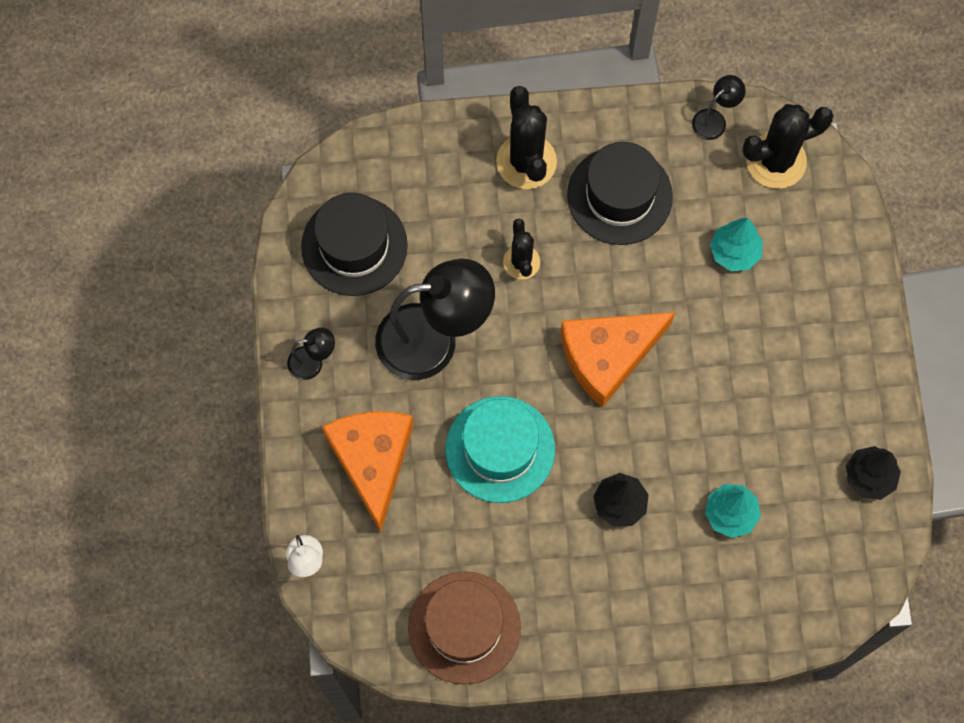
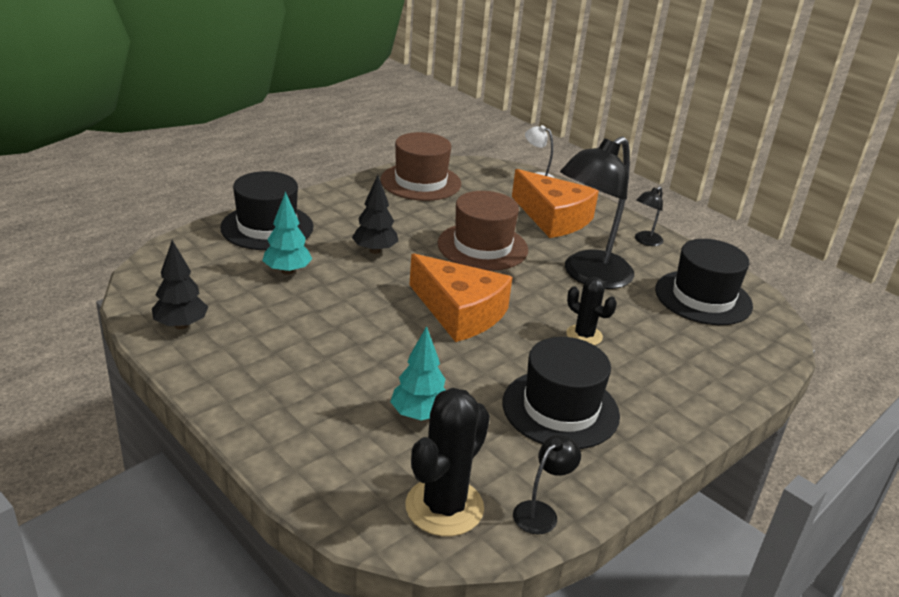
camera: 140 degrees right, 40 degrees down
turquoise hat [446,396,555,503] -> brown hat [438,191,528,271]
black cactus [496,86,557,189] -> none
orange cheese [560,312,675,408] -> orange cheese turned 105 degrees clockwise [409,253,512,342]
black lamp [692,75,746,140] -> black lamp turned 150 degrees counterclockwise [513,435,581,534]
none -> black hat [220,171,314,250]

